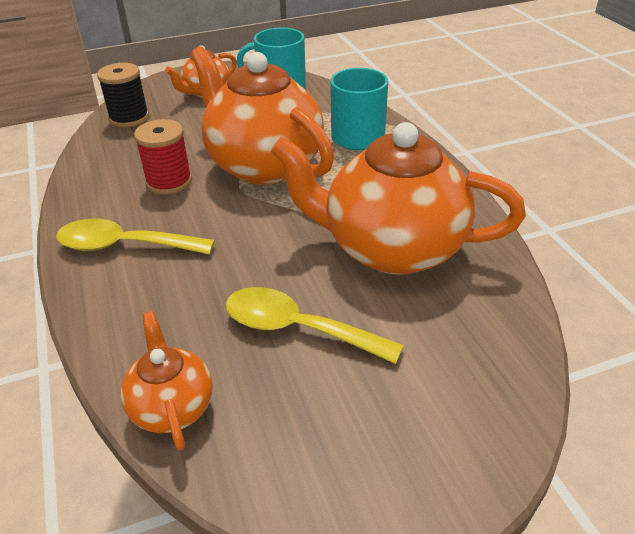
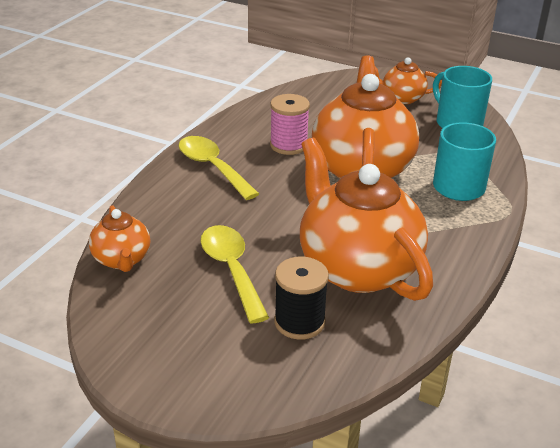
camera: 45 degrees right, 5 degrees down
black spool [97,63,149,127] -> black spool moved to [274,257,329,340]
orange teapot [120,311,213,450] -> orange teapot turned 135 degrees clockwise [89,205,150,272]
red spool [134,119,192,195] -> pink spool [270,94,310,155]

